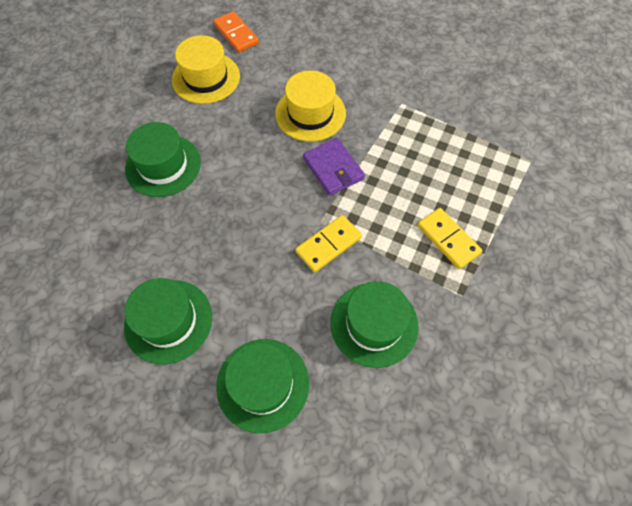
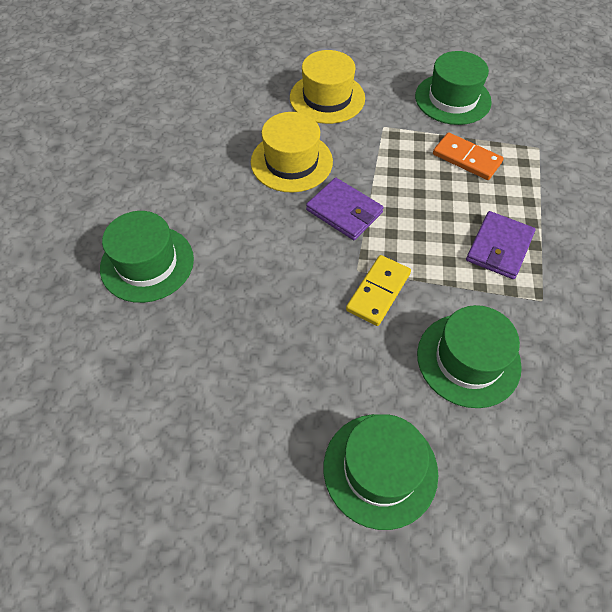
camera: 20 degrees left, 5 degrees down
green hat [124,278,212,364] -> green hat moved to [415,51,492,125]
yellow hat [172,35,240,104] -> yellow hat moved to [290,50,365,124]
orange domino [213,11,259,53] -> orange domino moved to [433,132,503,180]
yellow domino [417,208,482,269] -> purple wallet [466,211,536,279]

